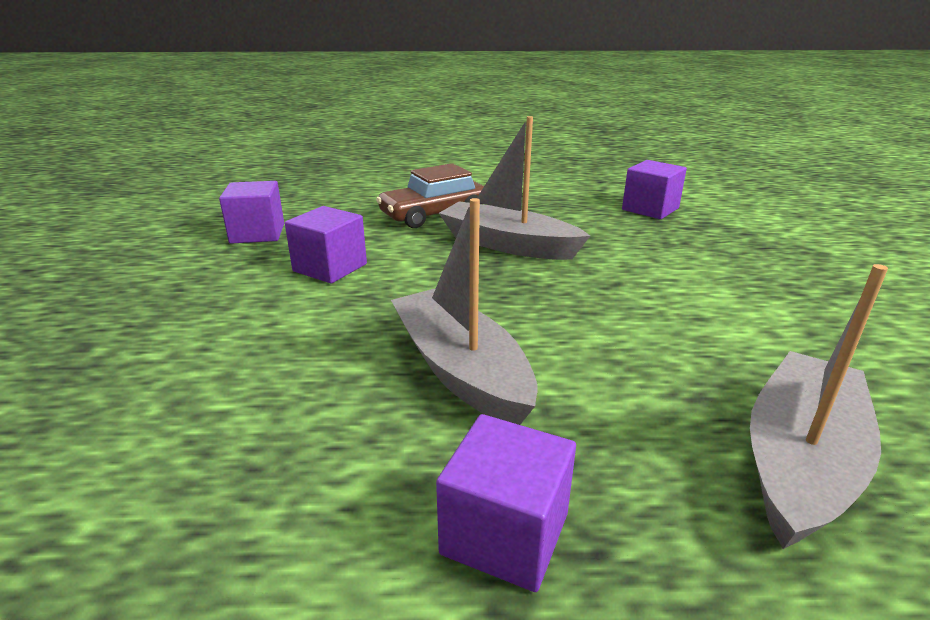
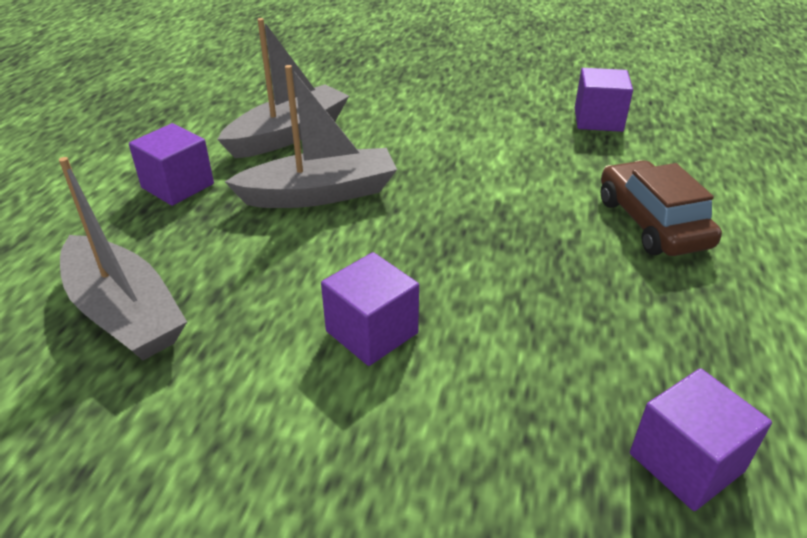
camera: 105 degrees right, 10 degrees up
purple cube [285,206,367,283] -> purple cube moved to [321,252,419,366]
grey boat [439,116,590,260] -> grey boat moved to [217,18,349,158]

